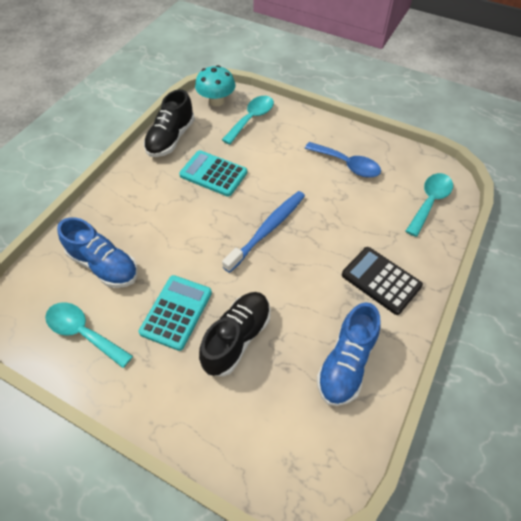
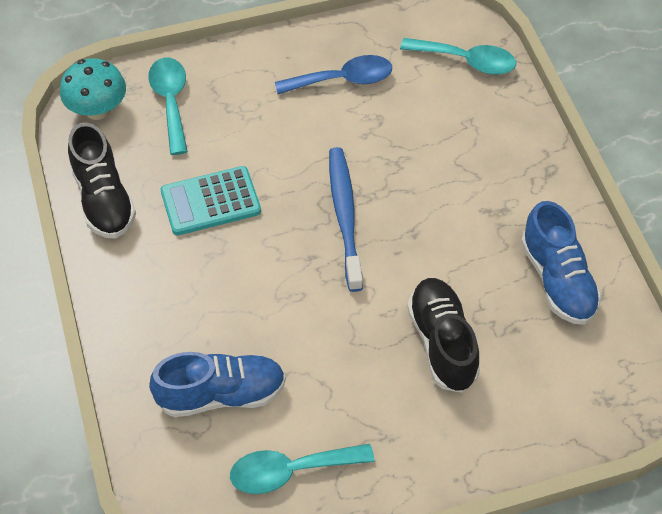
camera: 45 degrees left, 0 degrees up
turquoise calculator [139,275,212,351] -> none
black calculator [342,247,423,315] -> none
turquoise spoon [406,173,453,237] -> turquoise spoon turned 120 degrees clockwise [400,38,516,75]

